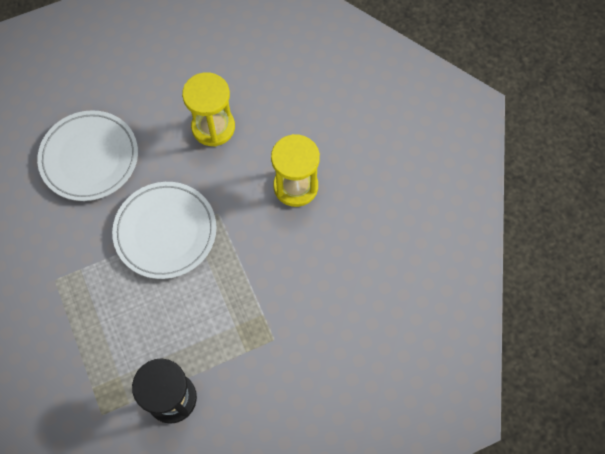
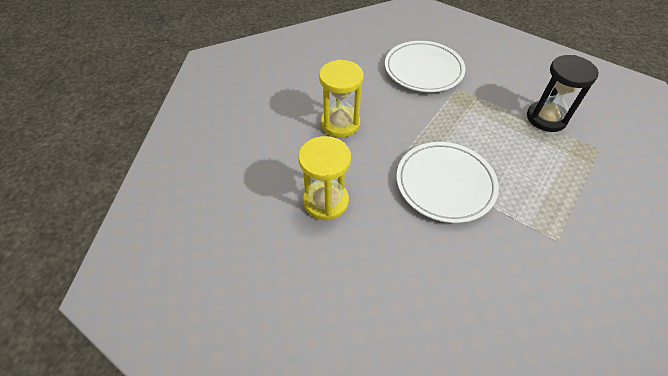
camera: 120 degrees left, 15 degrees down
white plate [37,110,138,201] -> white plate moved to [385,41,466,92]

